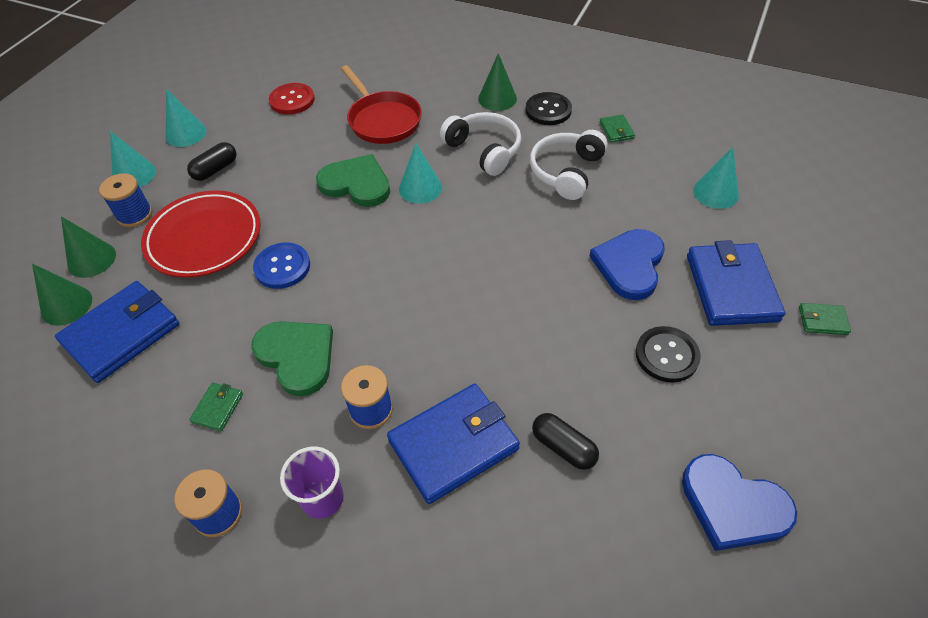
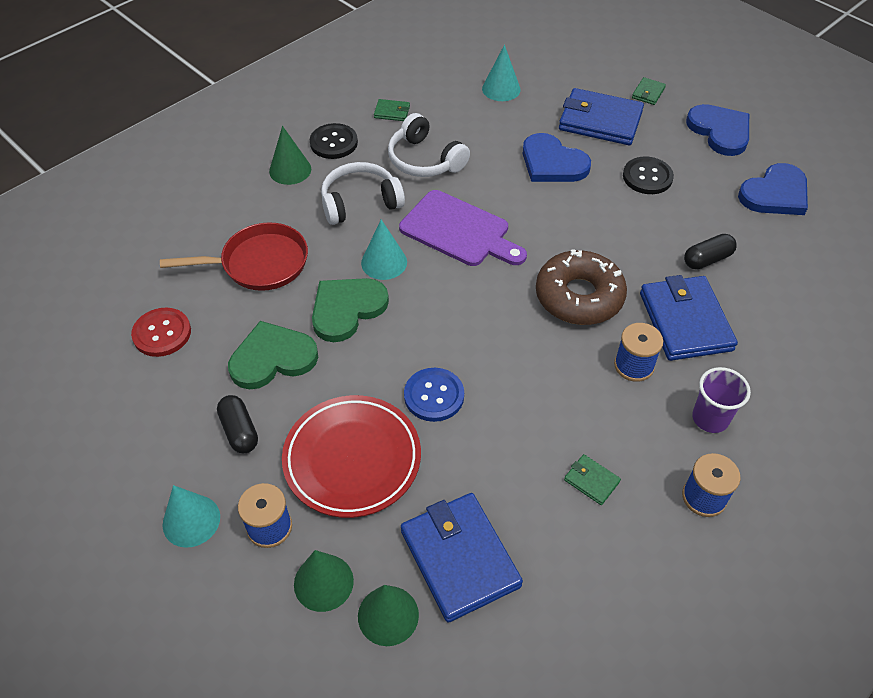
camera: 70 degrees left, 0 degrees up
turquoise cone [166,89,206,147] -> none
green heart [251,321,333,397] -> green heart moved to [228,321,318,390]
none -> purple cutting board [399,190,527,266]
none -> brown donut [536,249,627,325]
none -> blue heart [686,104,749,156]

